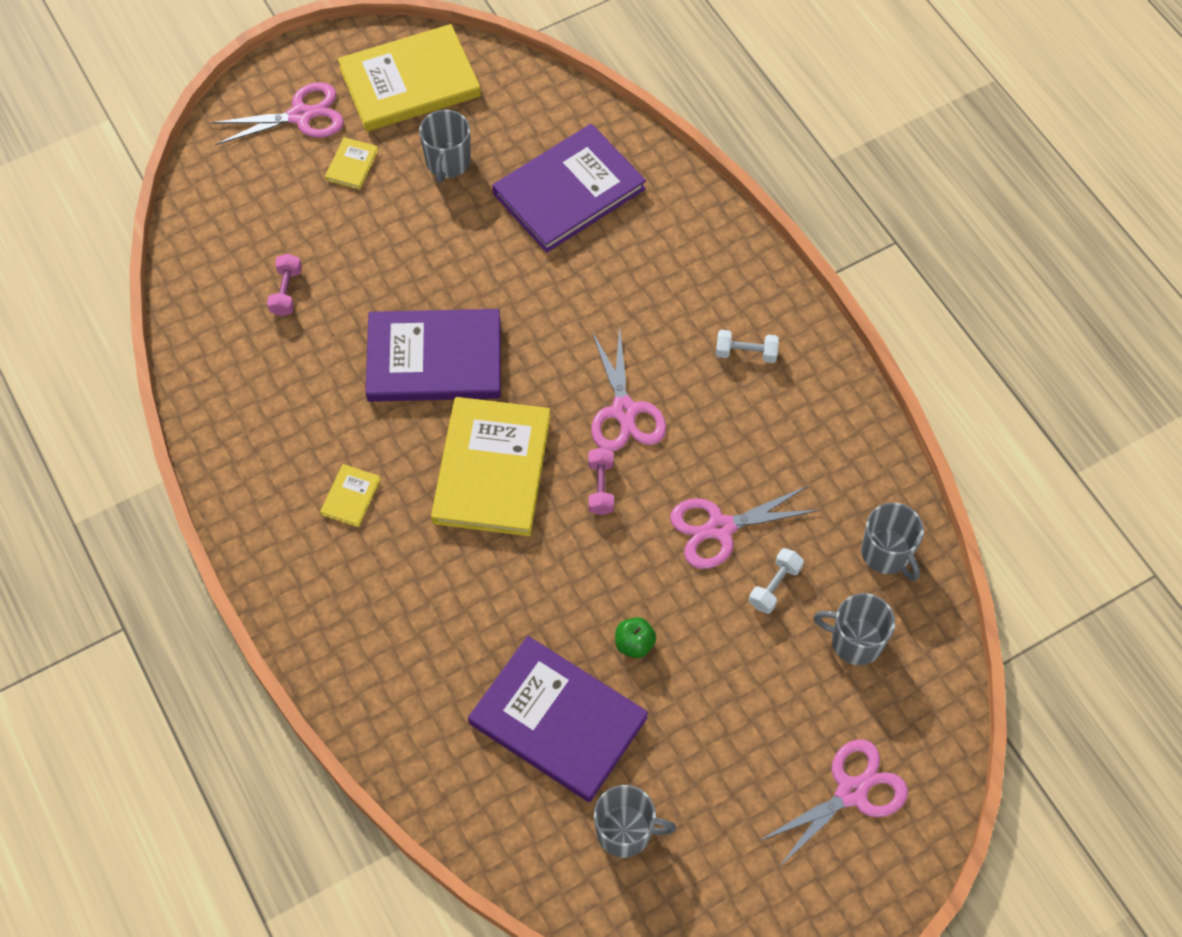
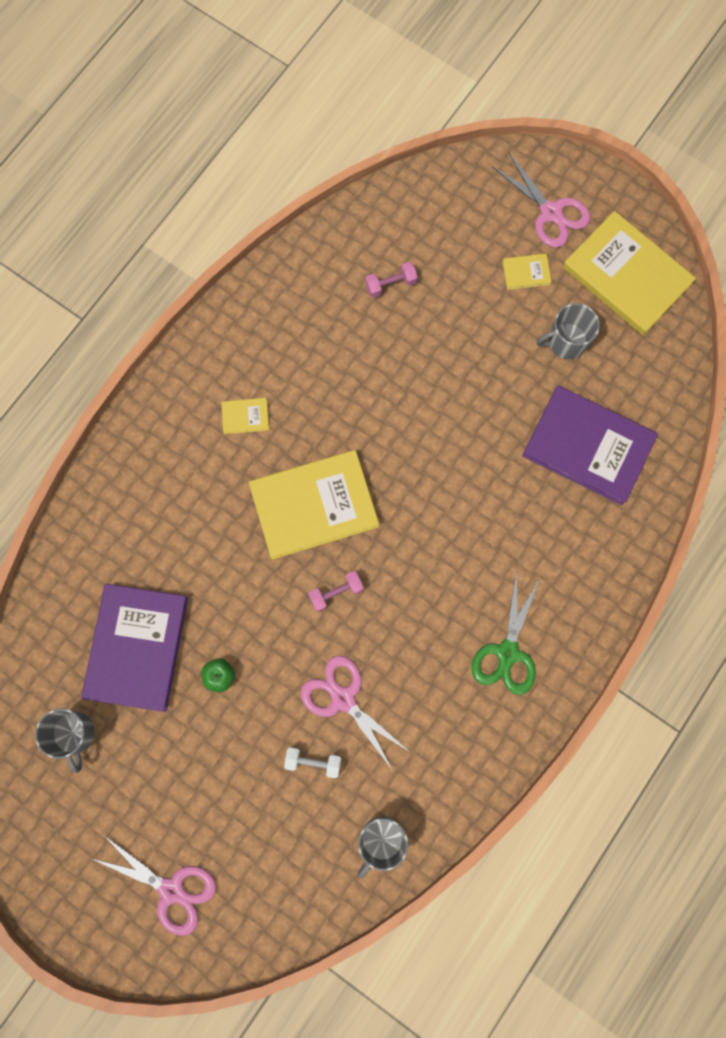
camera: 65 degrees right, 15 degrees up
purple book [365,309,501,402] -> none
pink scissors [591,325,666,451] -> none
white dumbbell [716,330,779,363] -> green scissors [472,570,540,695]
grey mug [814,593,895,665] -> none

